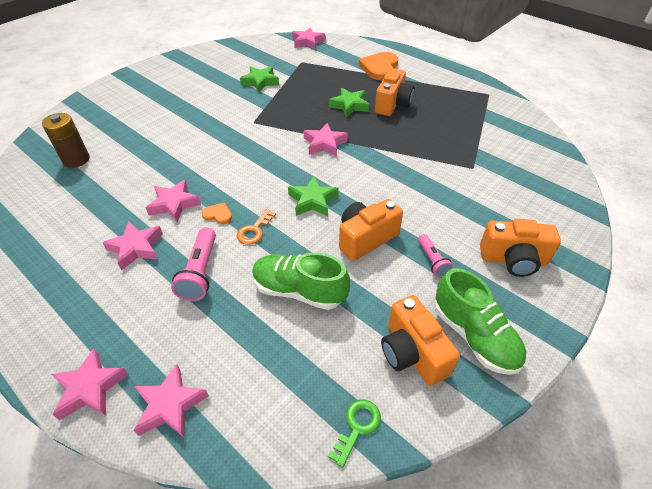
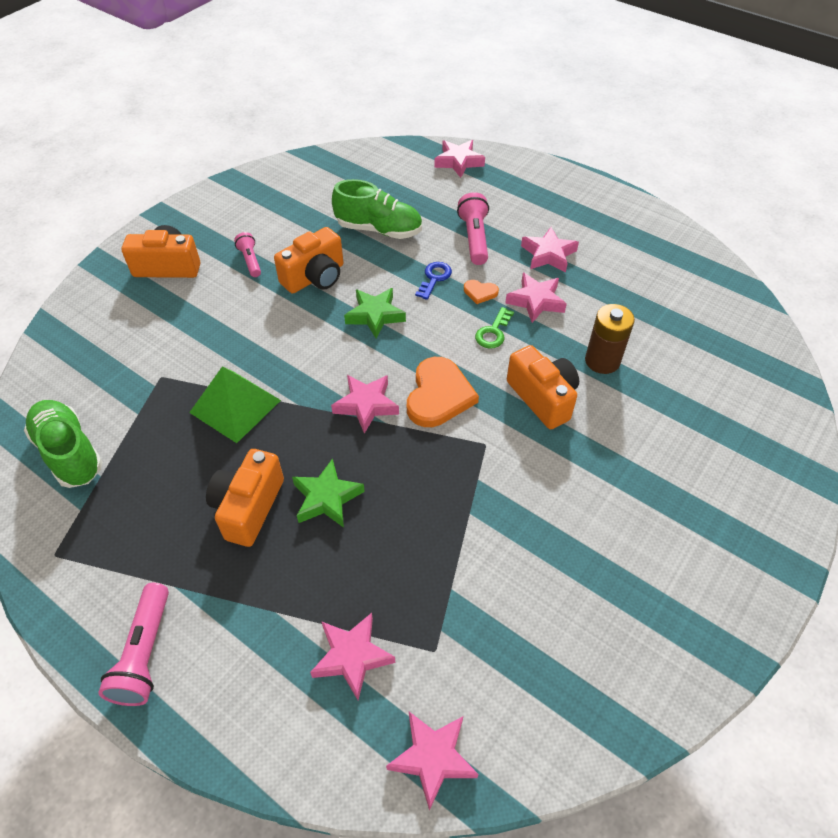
camera: 175 degrees right, 5 degrees up
brown battery [42,113,90,168] -> brown battery moved to [585,304,635,374]
pink star [51,348,129,420] -> pink star moved to [310,613,395,700]
orange key [237,209,276,245] -> blue key [415,262,452,300]
green star [240,66,279,92] -> none
green key [328,400,381,468] -> green key moved to [475,307,514,349]
orange heart [359,52,398,80] -> orange heart moved to [407,357,479,427]
orange camera [381,295,460,386] -> orange camera moved to [507,345,579,429]
green shoe [434,268,526,375] -> green shoe moved to [24,400,103,488]
none -> pink flashlight [98,583,169,706]
none -> green pyramid [189,366,281,443]

